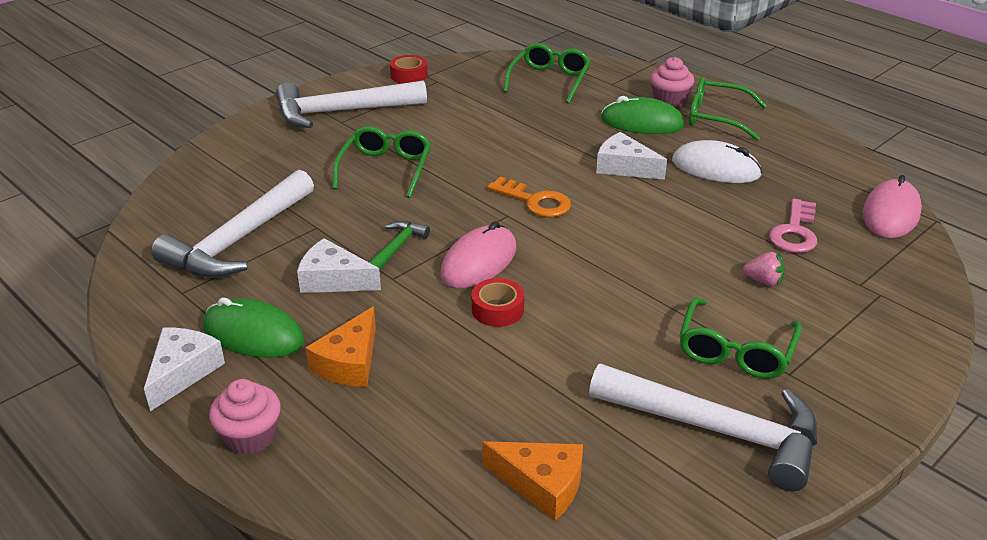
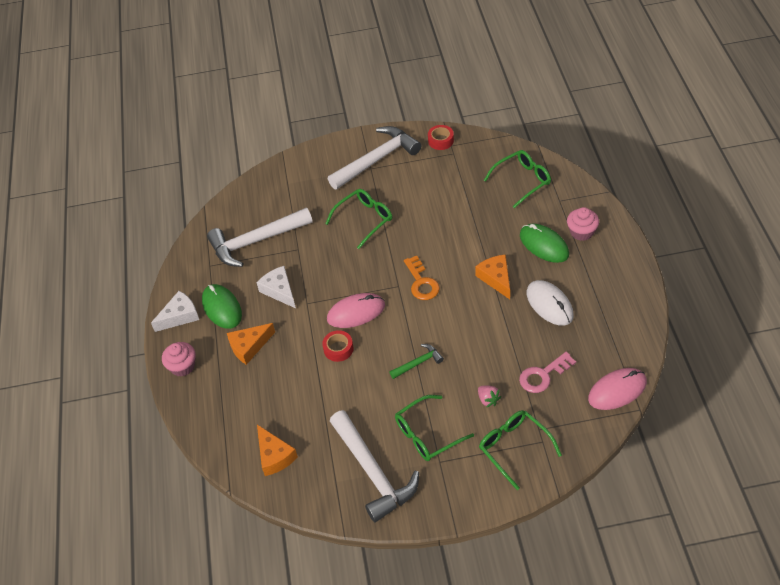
camera: 40 degrees right, 15 degrees up
white hammer [276,80,427,128] -> white hammer turned 120 degrees clockwise [328,126,421,190]
green hammer [369,221,430,271] -> green hammer moved to [389,344,444,379]
white cheese [596,132,667,180] -> orange cheese [475,254,510,299]
green glasses [689,77,767,141] -> green glasses moved to [479,410,562,490]

